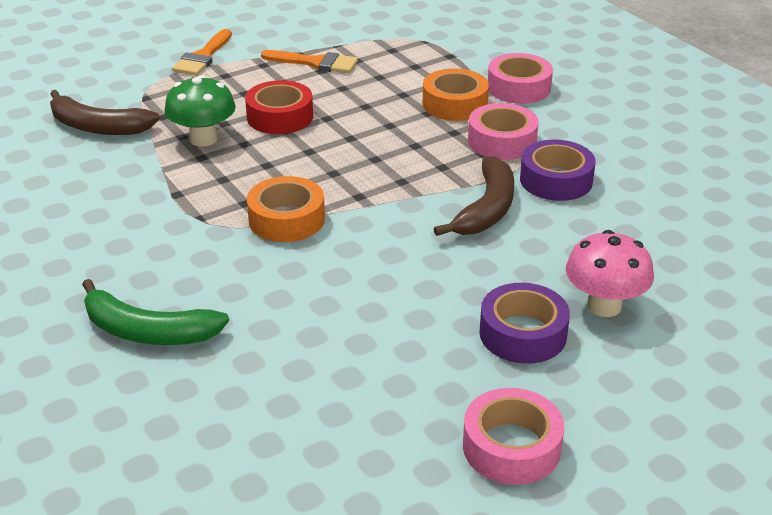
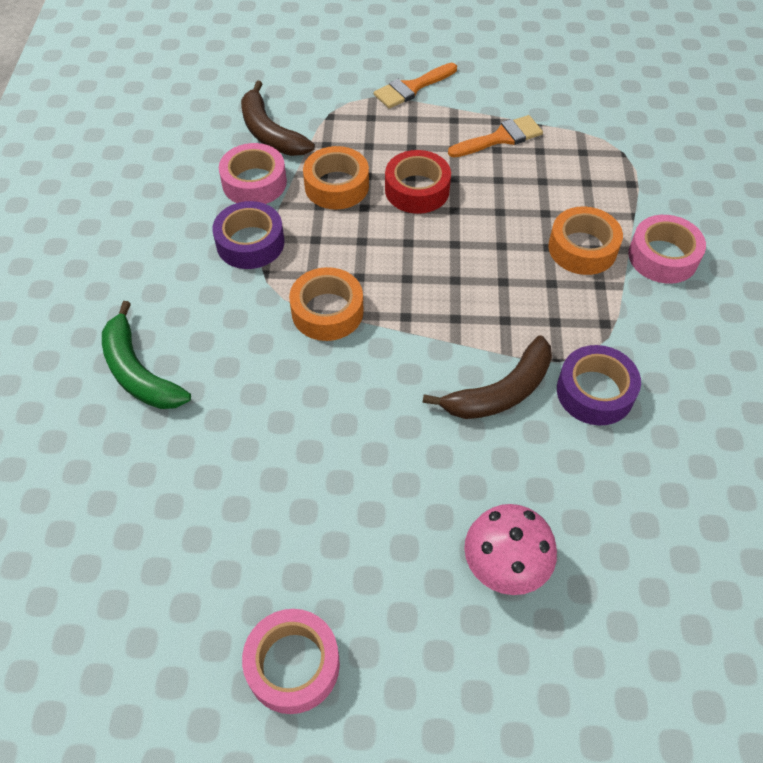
camera: 35 degrees right, 20 degrees up
green mushroom [164,75,236,147] -> orange tape [303,146,369,210]
orange brush [261,50,358,73] -> orange brush turned 75 degrees counterclockwise [448,115,543,158]
pink tape [468,103,539,160] -> pink tape moved to [219,143,287,204]
purple tape [479,283,570,364] -> purple tape moved to [212,201,284,269]

